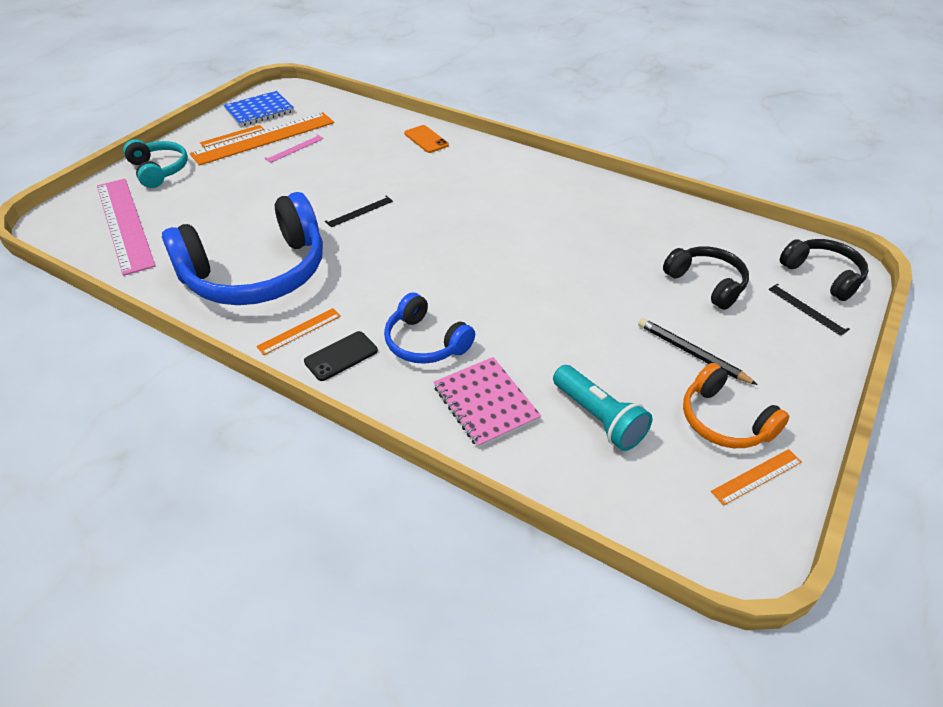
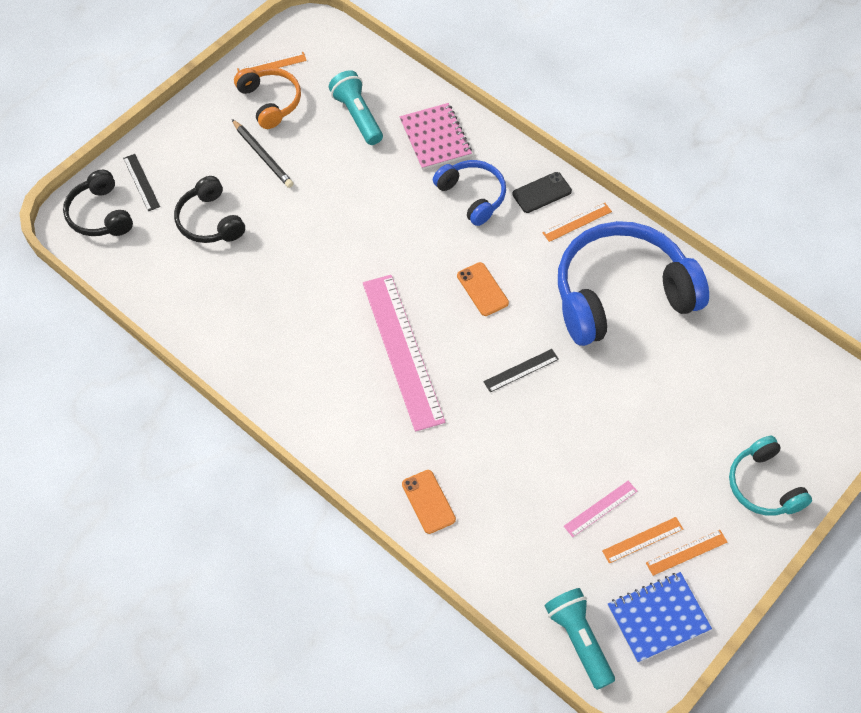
camera: 170 degrees left, 15 degrees up
pink ruler [97,179,156,276] -> pink ruler moved to [363,275,445,432]
orange ruler [190,112,334,166] -> orange ruler [602,517,683,564], size x0.44
none -> orange phone [457,262,509,316]
none -> turquoise flashlight [545,588,615,690]

